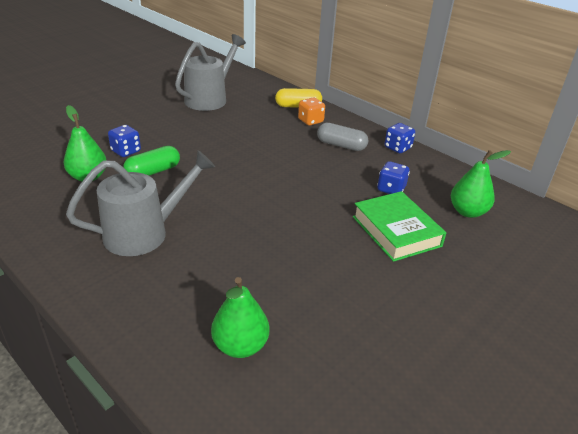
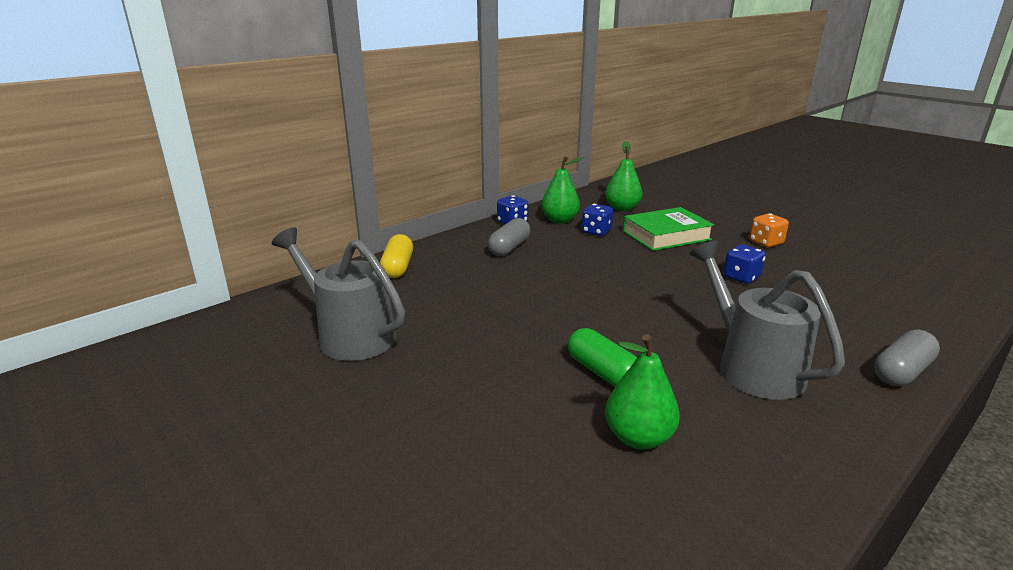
camera: 85 degrees left, 10 degrees down
blue dice [108,125,141,157] -> blue dice moved to [723,244,766,284]
green pear [211,277,269,358] -> green pear moved to [541,156,584,223]
orange dice [298,98,325,125] -> orange dice moved to [749,213,789,247]
none -> grey capsule [874,330,940,386]

